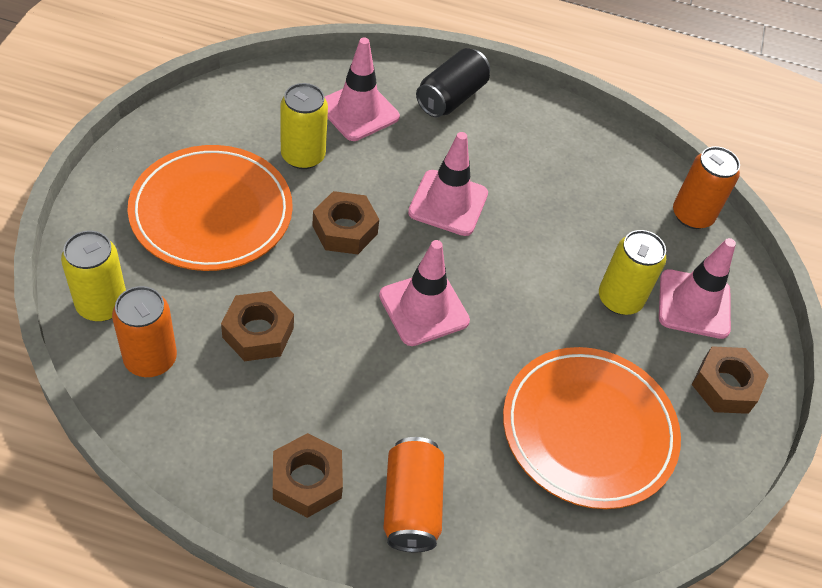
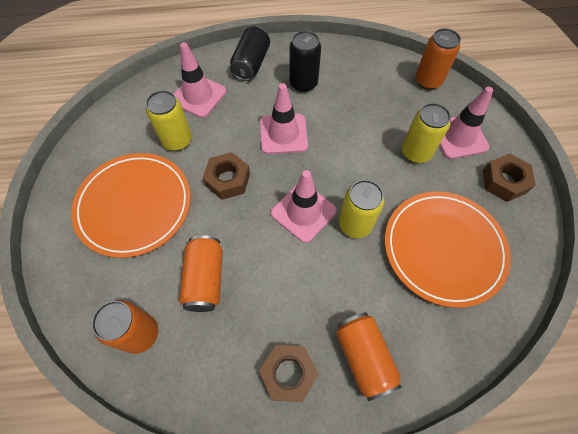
camera: 15 degrees left, 10 degrees up
yellow can [61,231,126,321] -> yellow can moved to [339,180,385,238]
brown nut [221,291,294,361] -> orange can [179,235,223,312]
none -> black can [289,31,321,92]

